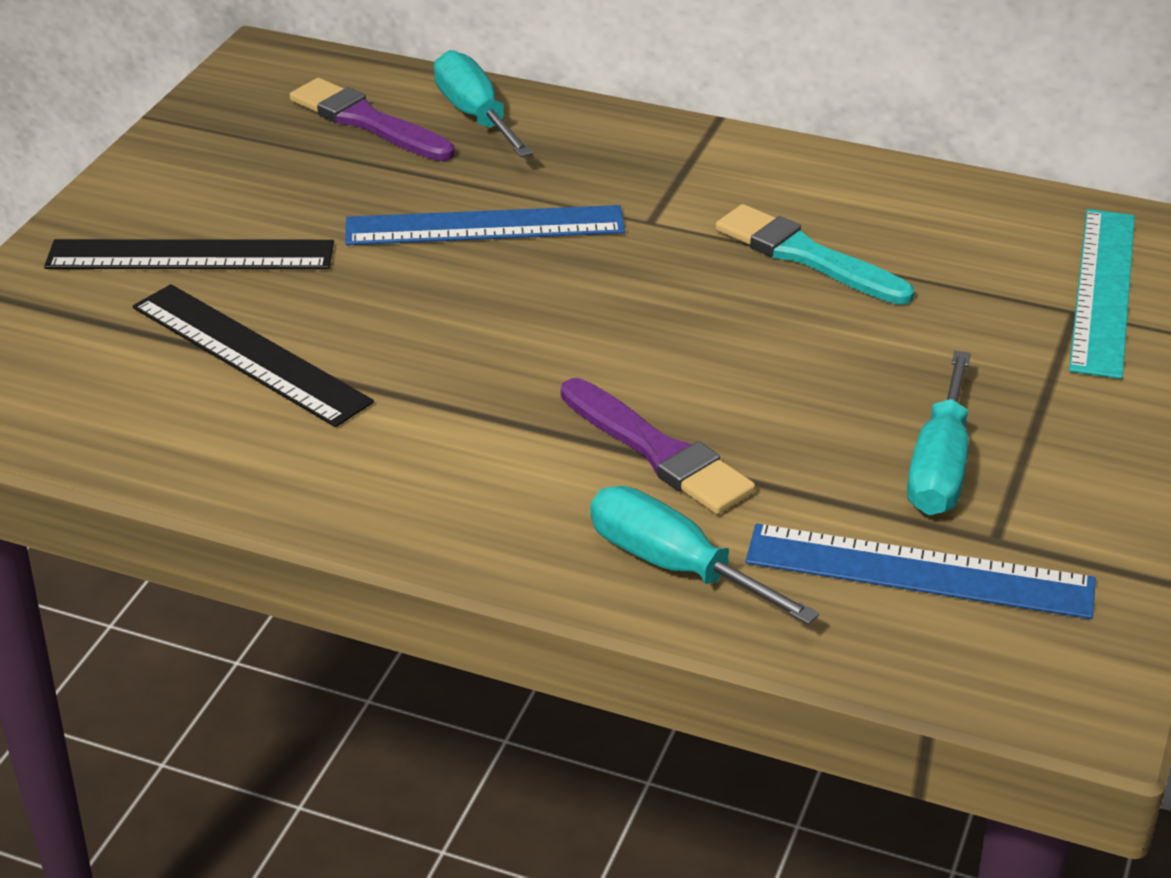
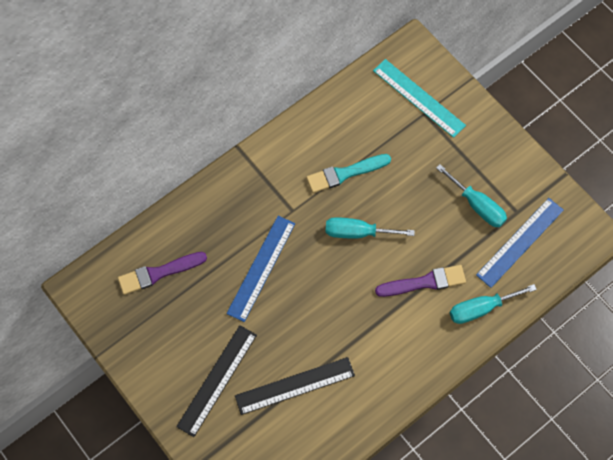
camera: 60 degrees left, 30 degrees up
turquoise screwdriver [434,50,533,157] -> turquoise screwdriver moved to [325,217,415,239]

